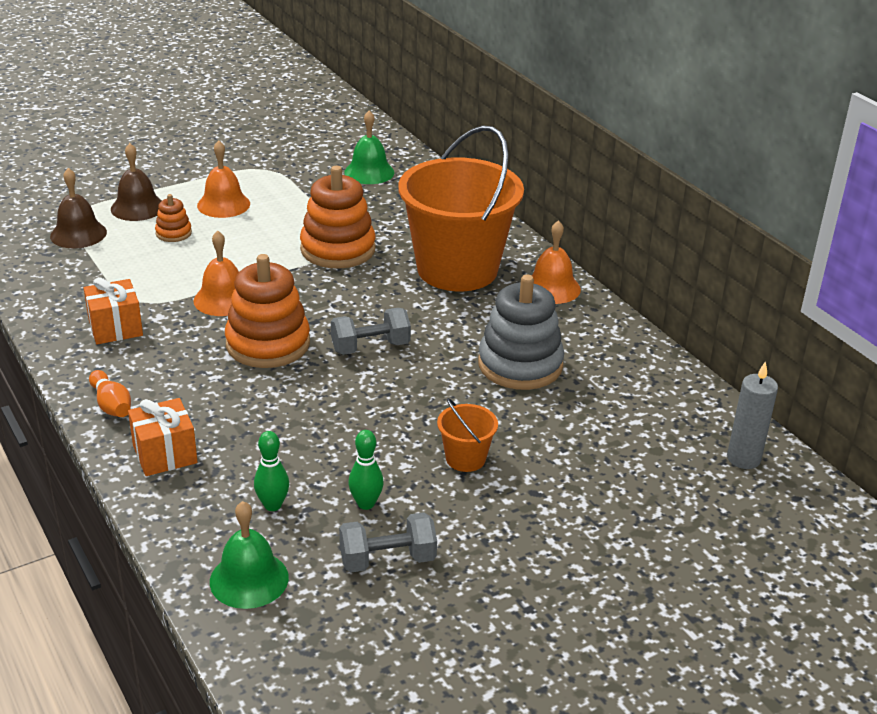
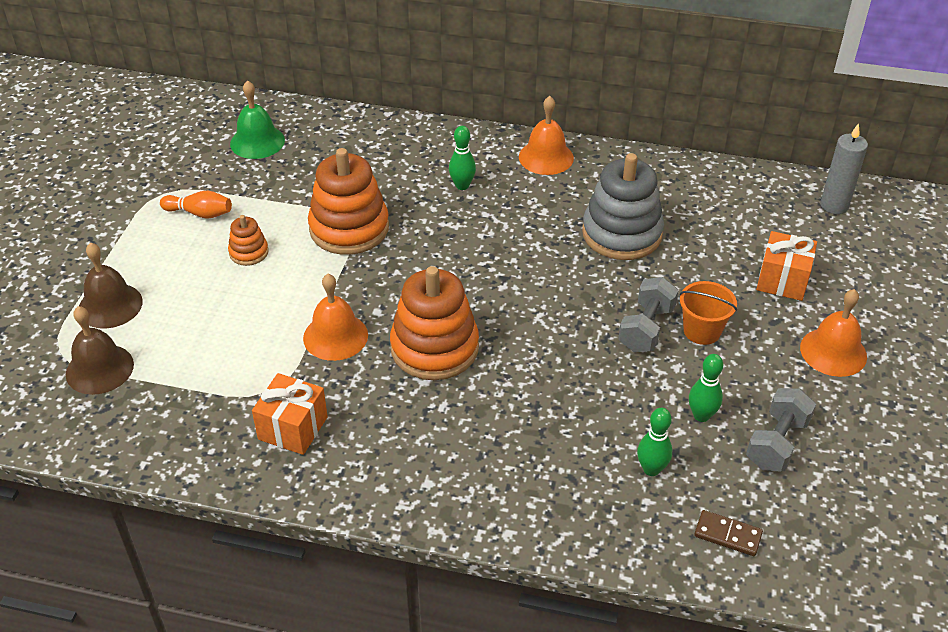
camera: 45 degrees left, 10 degrees up
orange bowling pin [89,370,131,417] -> orange bowling pin moved to [160,191,232,219]
orange gift [128,398,198,476] -> orange gift moved to [756,231,817,301]
orange stacking toy [155,194,192,242] -> orange stacking toy moved to [228,215,269,266]
orange bell [197,140,250,218] -> orange bell moved to [800,289,867,377]
green bell [210,501,289,609] -> brown domino [694,510,763,556]
grey dumbbell [331,308,411,355] -> grey dumbbell moved to [618,277,679,352]
orange bucket [398,126,524,291] -> green bowling pin [449,126,476,190]

